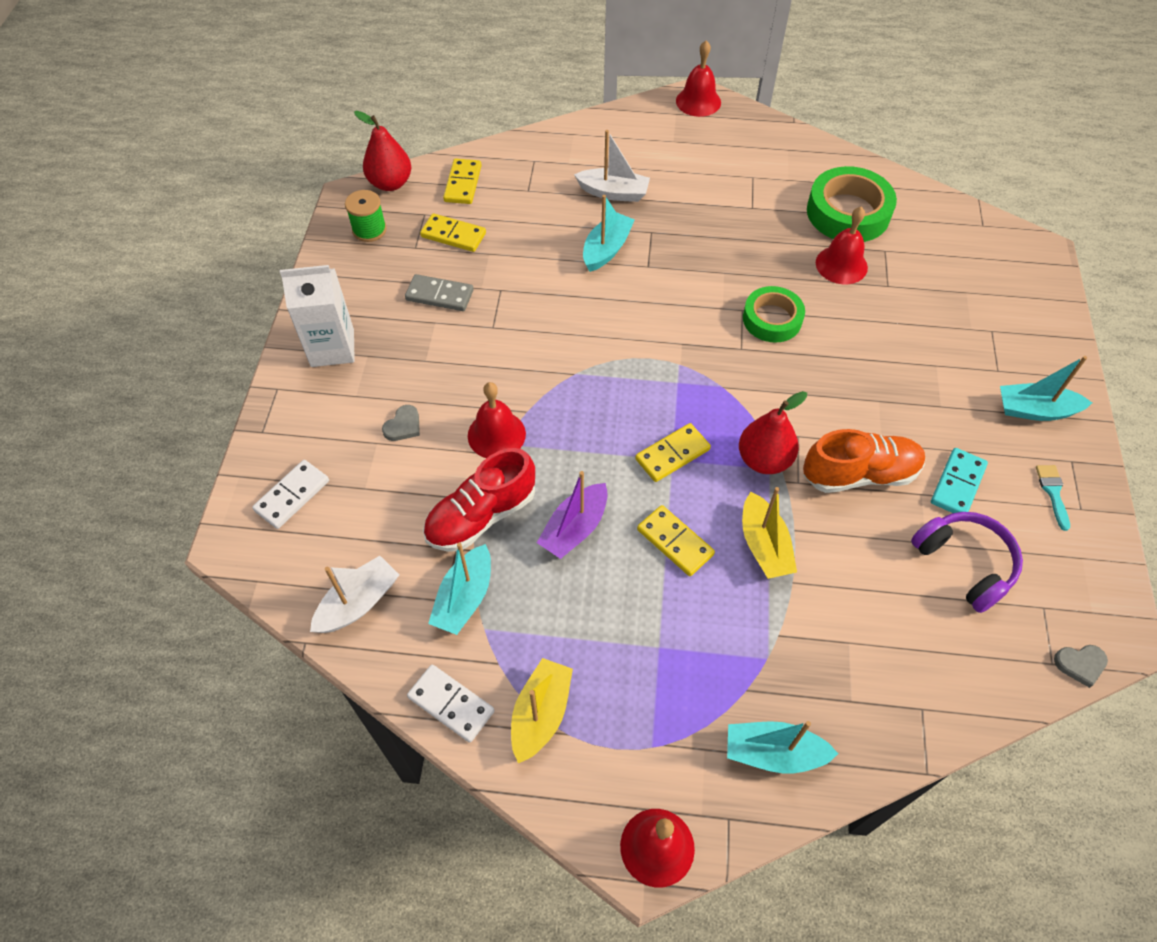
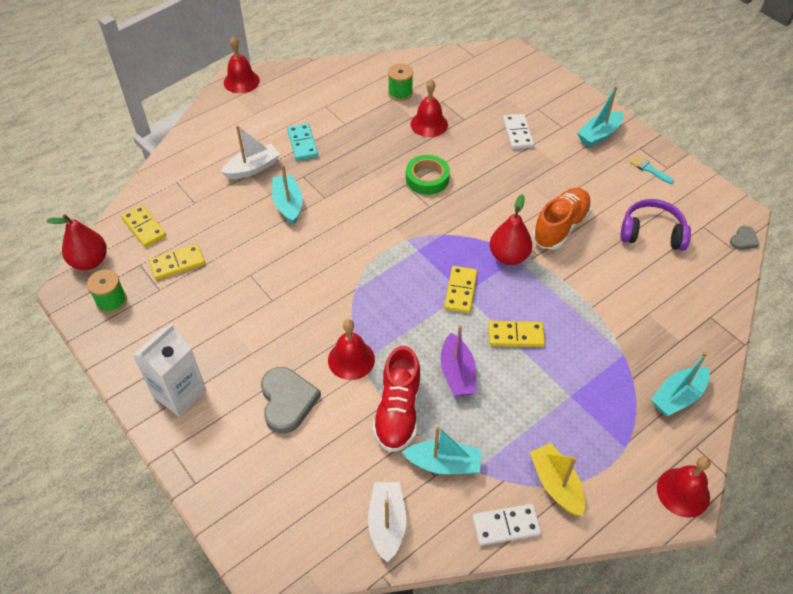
camera: 45 degrees left, 5 degrees down
white domino [252,460,329,529] -> white domino moved to [503,114,534,149]
grey heart [382,405,420,441] -> grey heart [261,367,321,434], size x1.95
grey domino [405,274,474,311] -> none
turquoise boat [428,542,491,635] -> turquoise boat turned 60 degrees counterclockwise [402,426,481,474]
yellow boat [742,487,797,579] -> none
green tape [807,166,897,242] -> green spool [388,64,413,101]
turquoise domino [931,448,988,513] -> turquoise domino moved to [287,123,318,160]

